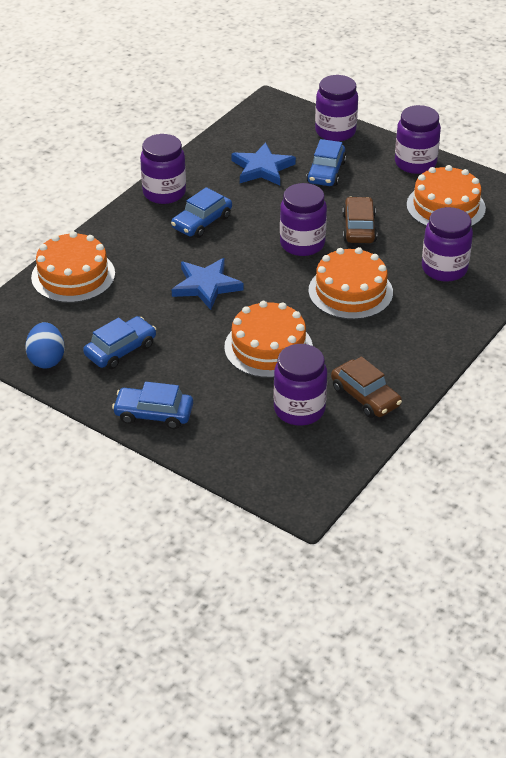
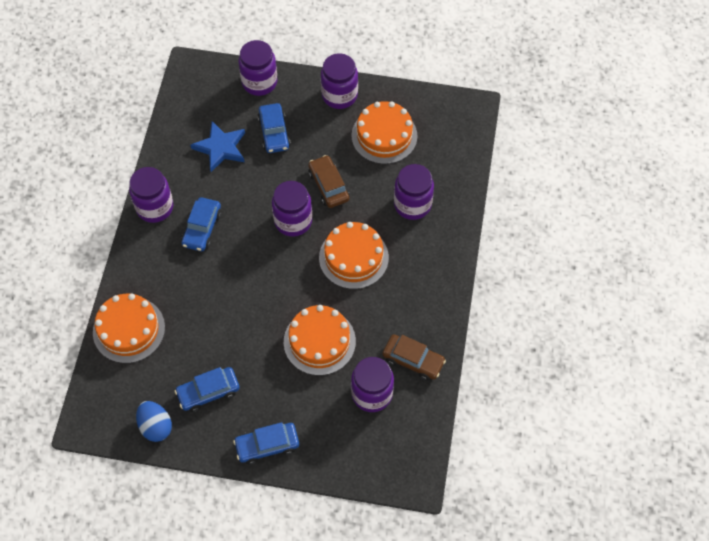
camera: 25 degrees left, 20 degrees up
blue car [83,316,156,369] -> blue car turned 135 degrees counterclockwise [175,367,240,412]
blue star [172,258,243,310] -> none

